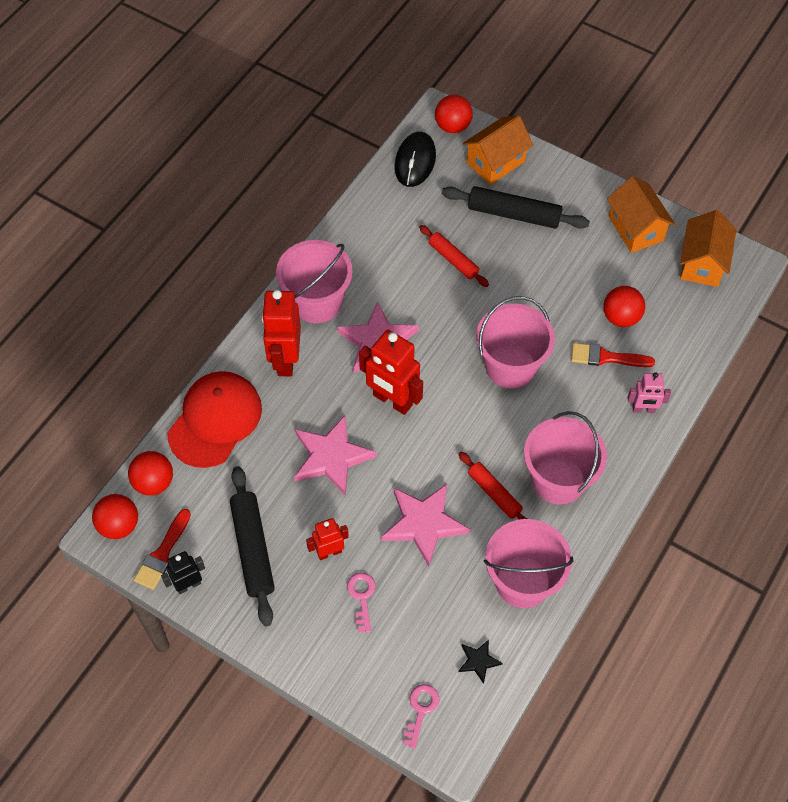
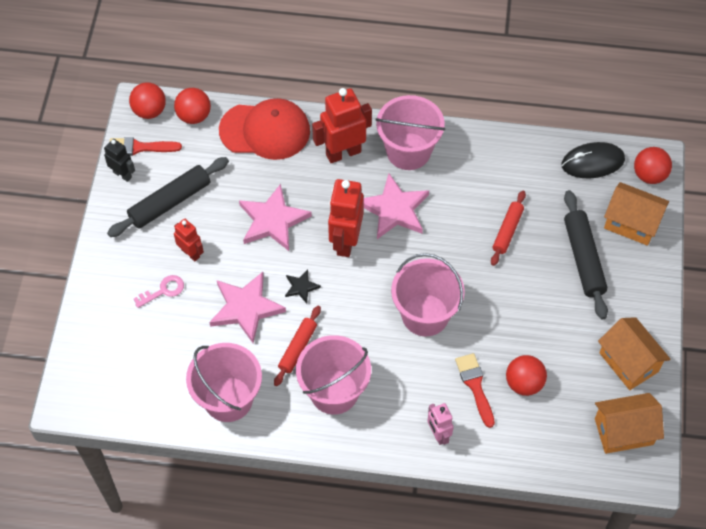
camera: 65 degrees right, 0 degrees up
pink key [403,684,440,749] -> none
black star [458,640,503,684] -> black star moved to [285,270,321,303]
orange house [607,176,675,253] -> orange house turned 75 degrees counterclockwise [598,317,671,390]

